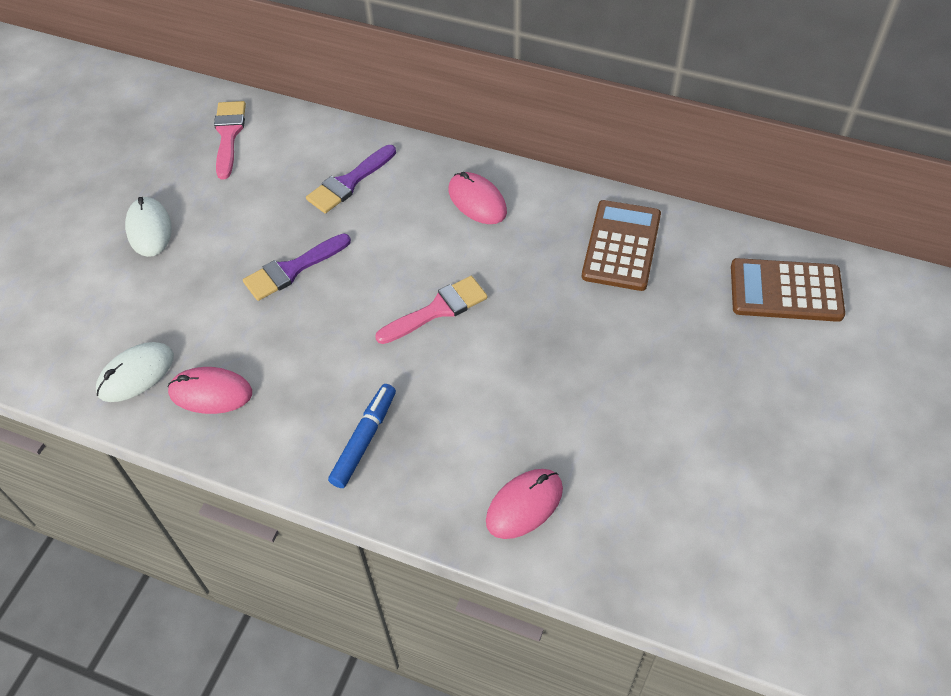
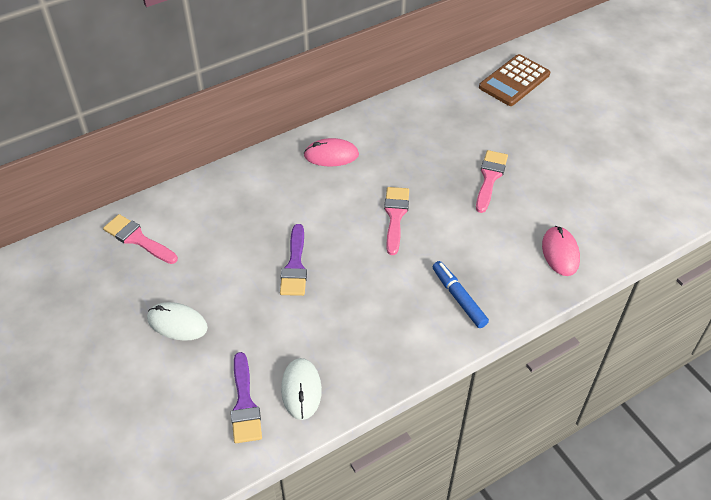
camera: 55 degrees left, 5 degrees down
pink mouse [168,367,252,414] -> none
purple brush [306,145,396,213] -> purple brush moved to [231,352,262,443]
brown calculator [582,200,661,291] -> none
none -> pink brush [476,150,508,213]

